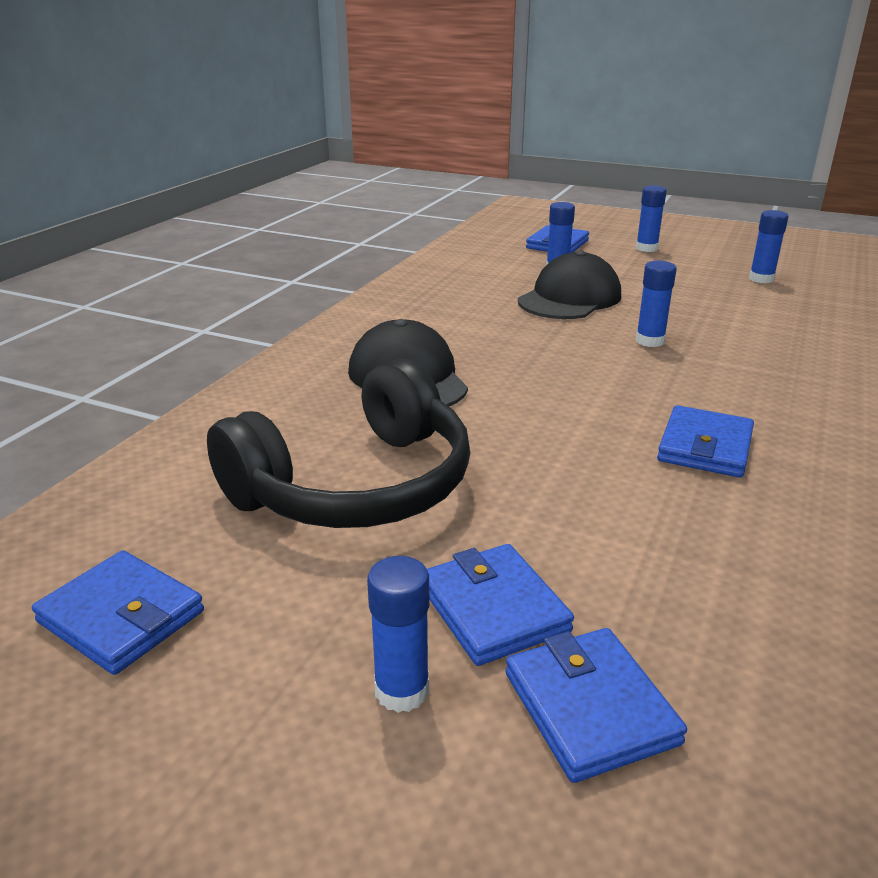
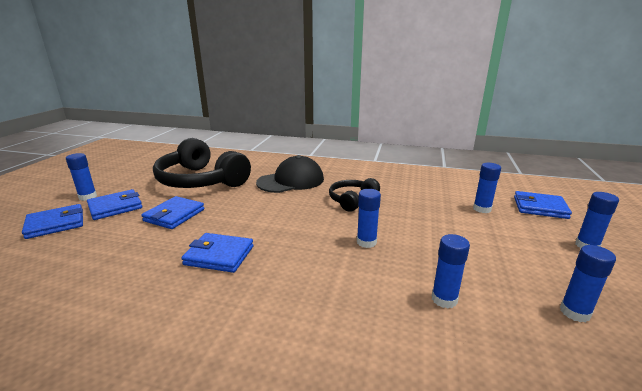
camera: 80 degrees right, 5 degrees down
blue wallet [32,550,204,675] -> blue wallet moved to [141,196,204,229]
black cap [518,250,621,319] -> none
none -> black headphones [329,178,380,212]
none -> blue glue stick [432,234,470,308]

